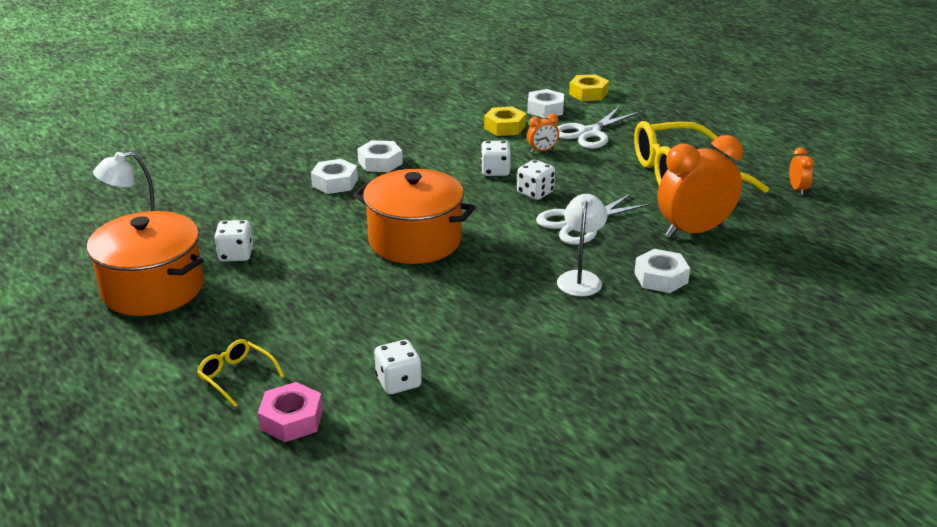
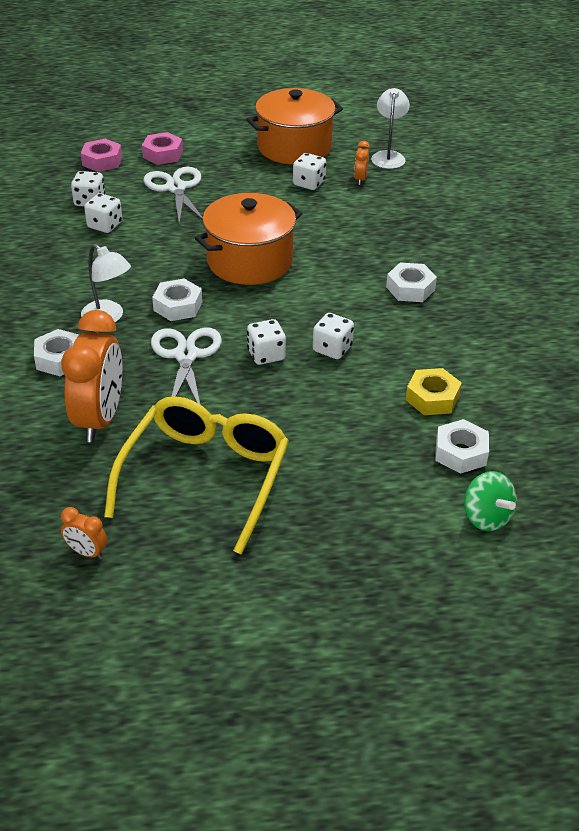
camera: 120 degrees right, 10 degrees up
yellow glasses [197,339,285,407] -> pink nut [142,132,183,165]
white nut [311,159,358,194] -> white nut moved to [152,279,202,321]
orange clock [527,114,559,153] -> orange clock moved to [354,141,370,185]
white scissors [558,106,641,149] -> white scissors moved to [143,167,203,225]
yellow nut [569,75,609,101] -> green spinning top [464,471,517,531]
none -> white dice [84,193,122,233]

